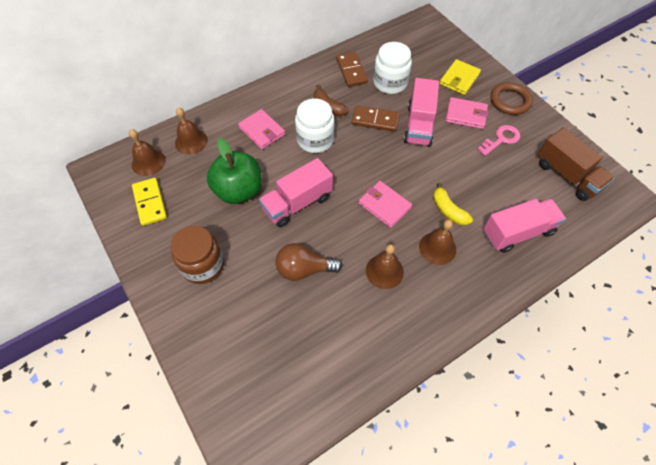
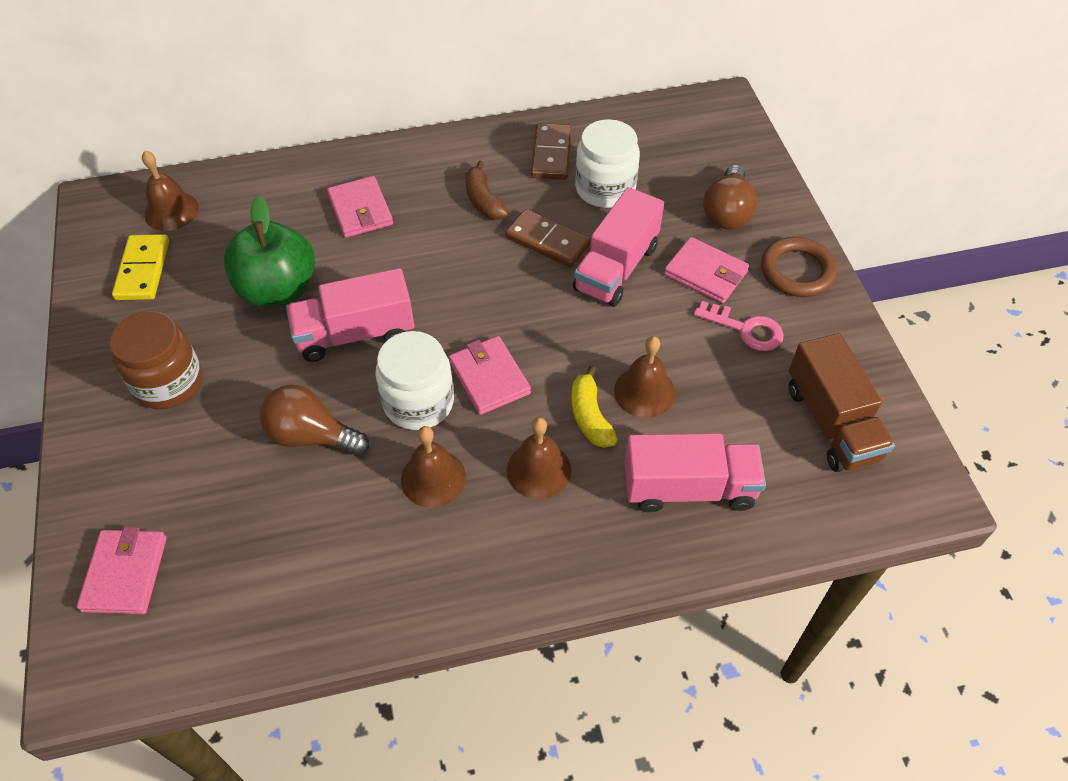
camera: 20 degrees right, 5 degrees down
brown bell [175,107,208,155] -> brown bell moved to [614,336,676,418]
white jar [295,99,335,153] -> white jar moved to [375,331,454,430]
yellow wallet [440,59,481,95] -> brown light bulb [703,165,757,229]
pink key [478,125,520,156] -> pink key turned 45 degrees clockwise [694,301,784,351]
none -> pink wallet [76,527,167,614]

